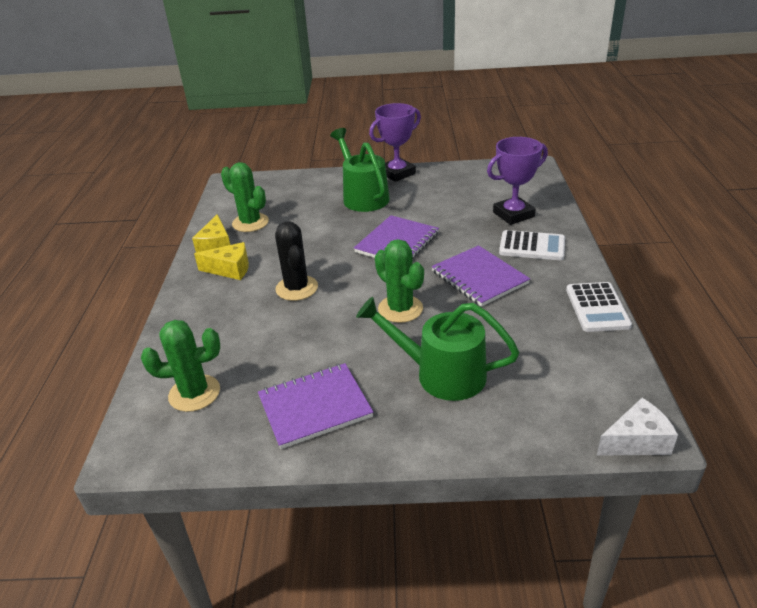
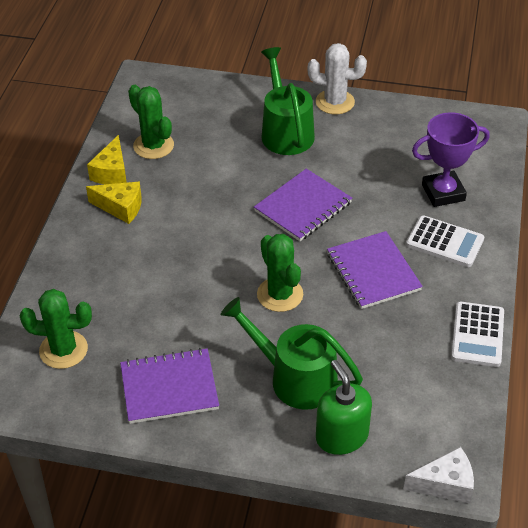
camera: 10 degrees right, 10 degrees up
black cactus [275,221,318,301] -> none
purple trophy [369,103,421,182] -> white cactus [308,43,367,114]
none -> green soap dispenser [316,360,372,455]

